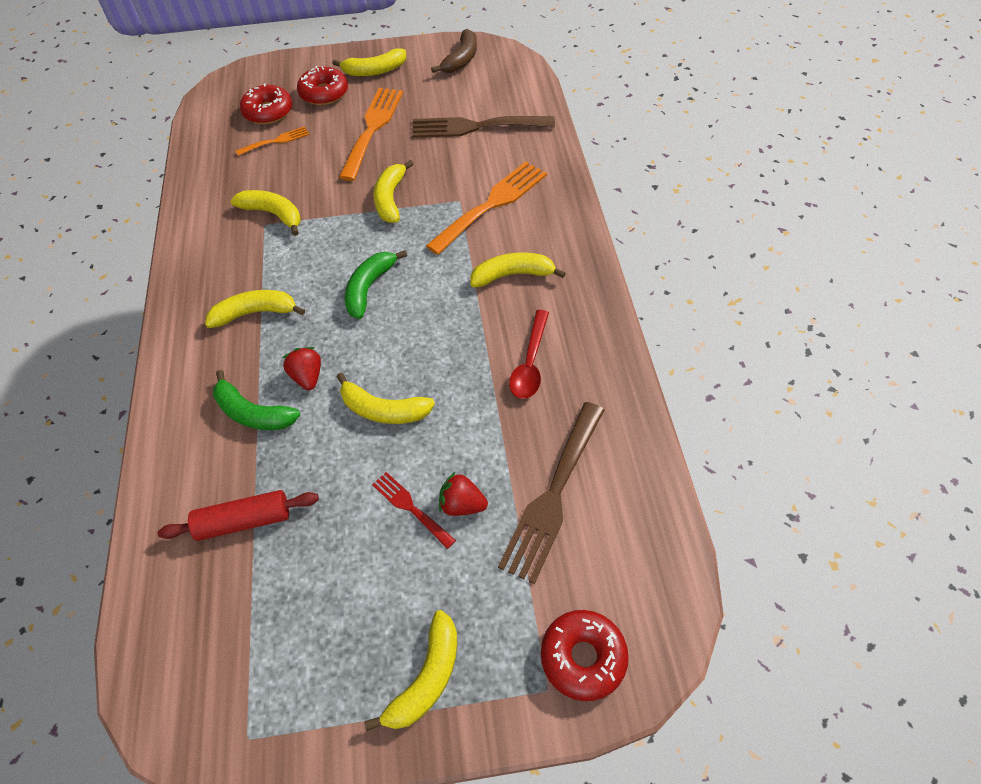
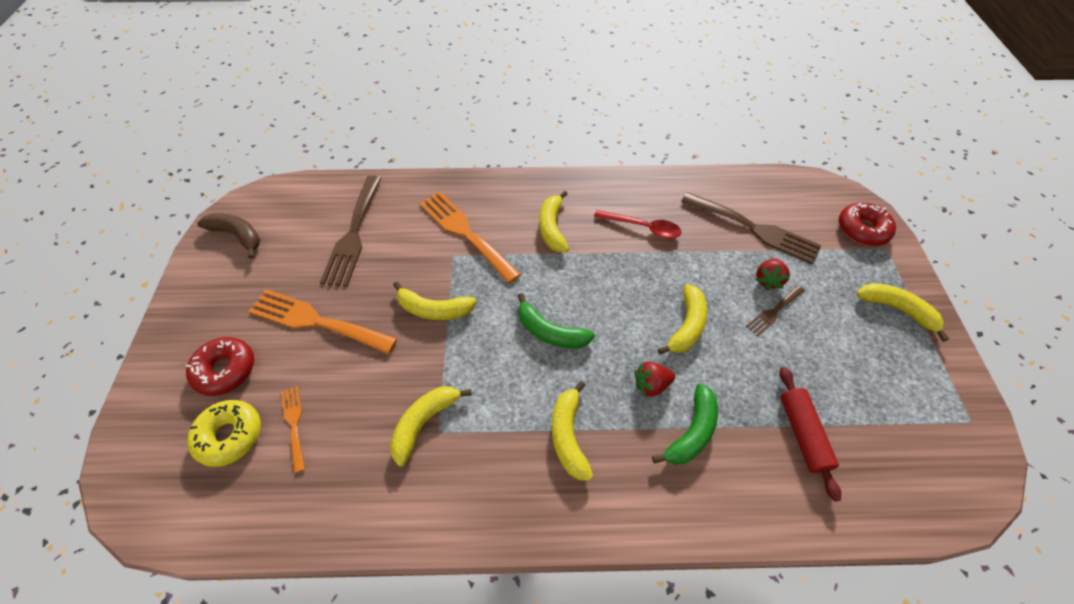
camera: 85 degrees left, 0 degrees up
red donut [240,83,292,124] -> yellow donut [187,400,261,467]
yellow banana [332,48,406,76] -> none
red fork [372,472,456,549] -> brown fork [746,285,805,336]

